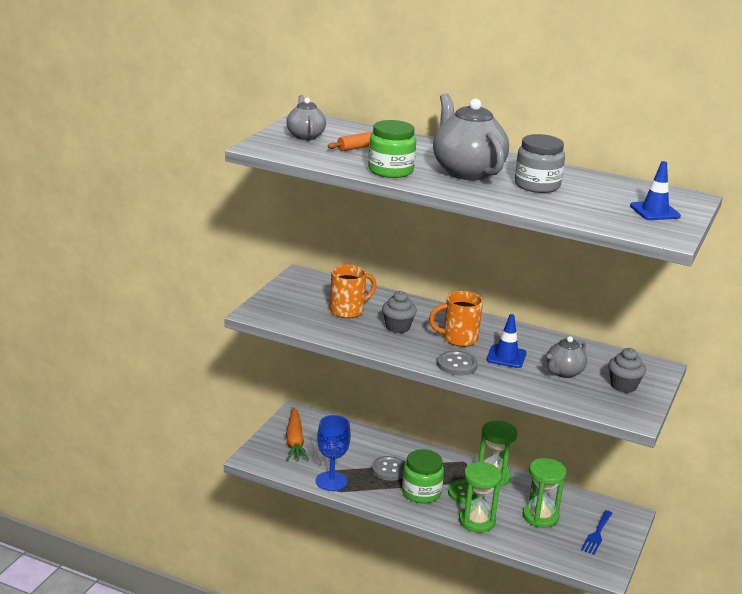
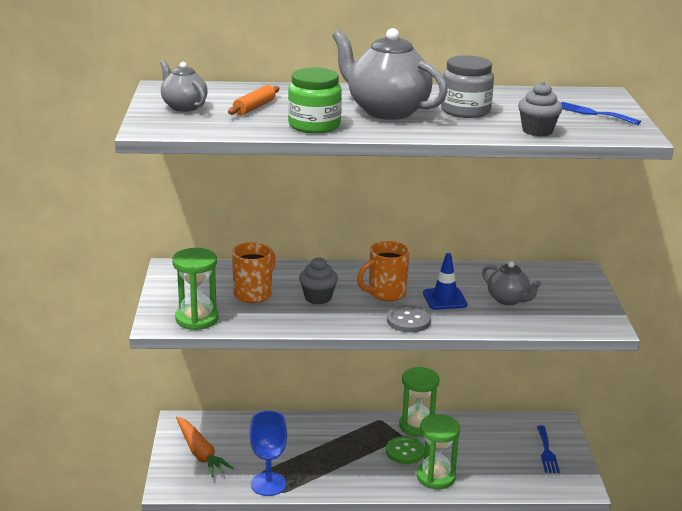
camera: 25 degrees left, 0 degrees up
grey button [372,456,405,481] -> none
green jar [402,449,444,503] -> none
green hourglass [523,458,567,528] -> green hourglass moved to [172,248,219,330]
grey teapot [546,336,587,378] -> grey teapot turned 60 degrees counterclockwise [482,261,542,305]
grey cupcake [608,348,646,393] -> grey cupcake moved to [518,82,563,136]
blue traffic cone [630,161,681,220] -> blue fork [561,102,641,125]

